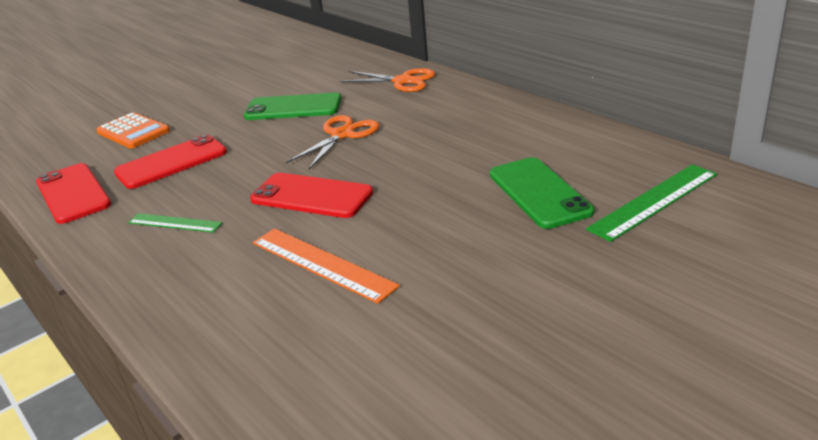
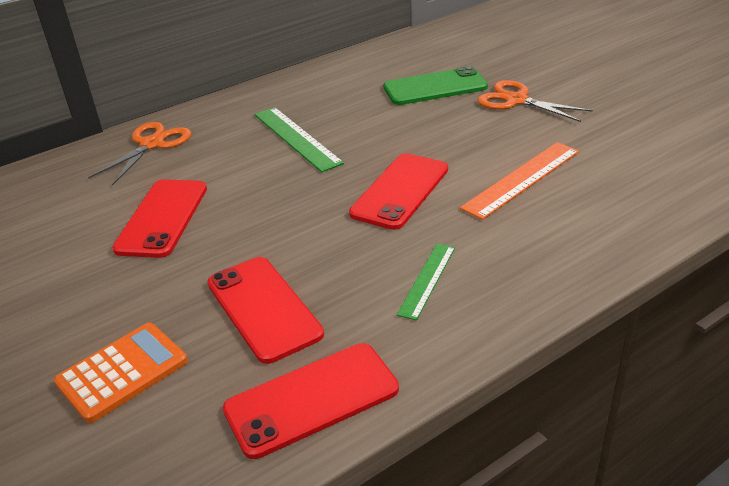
camera: 85 degrees left, 5 degrees up
green phone [244,93,341,120] -> red phone [112,179,207,258]
orange scissors [286,115,379,169] -> orange scissors moved to [478,80,593,122]
green ruler [586,164,717,242] -> green ruler moved to [254,107,344,172]

